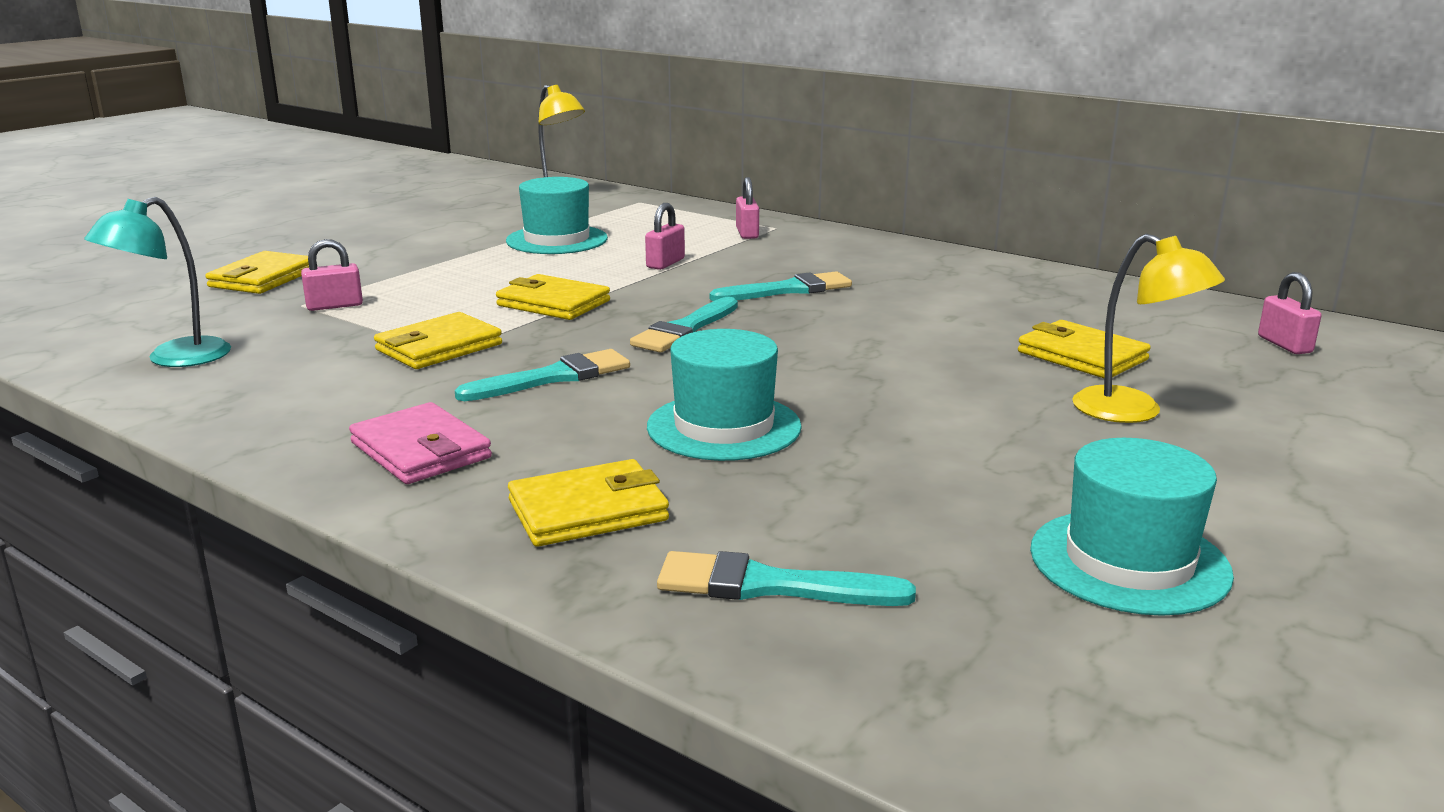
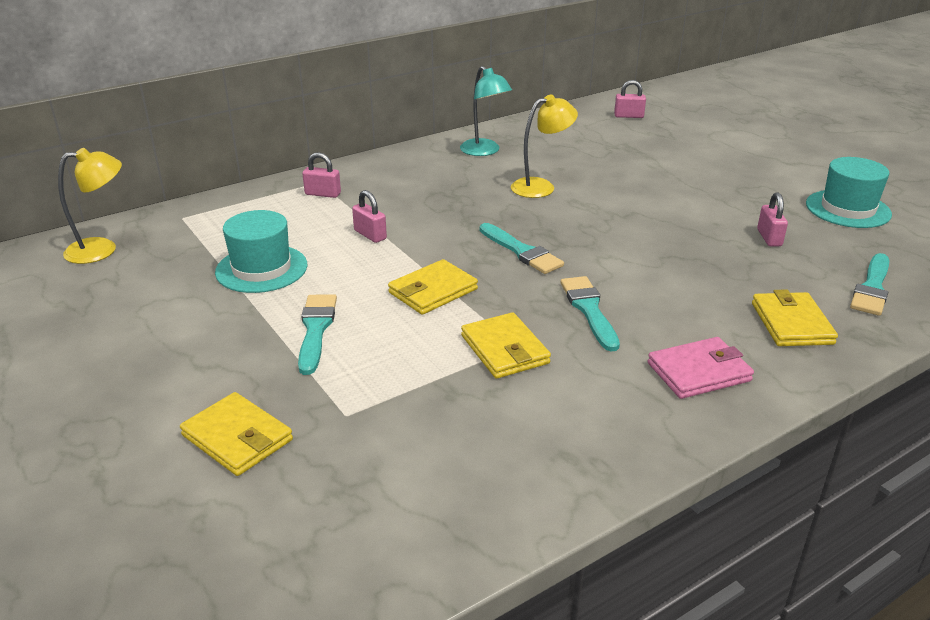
camera: 70 degrees left, 10 degrees up
turquoise lamp [84,197,231,367] -> turquoise lamp moved to [460,66,512,156]
pink padlock [301,239,363,311] -> pink padlock moved to [757,192,788,246]
turquoise hat [647,329,802,461] -> none
turquoise brush [709,271,852,301] -> turquoise brush moved to [298,294,337,375]
yellow wallet [1018,320,1151,378] -> none
yellow lamp [1072,234,1225,423] -> yellow lamp moved to [511,95,578,198]

